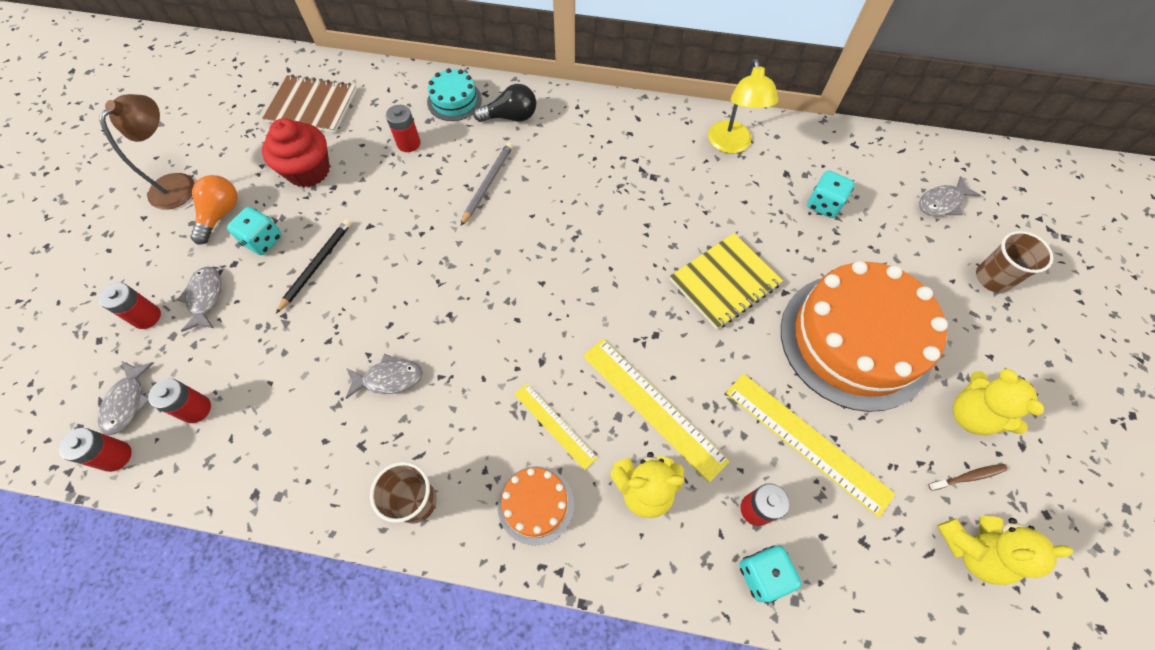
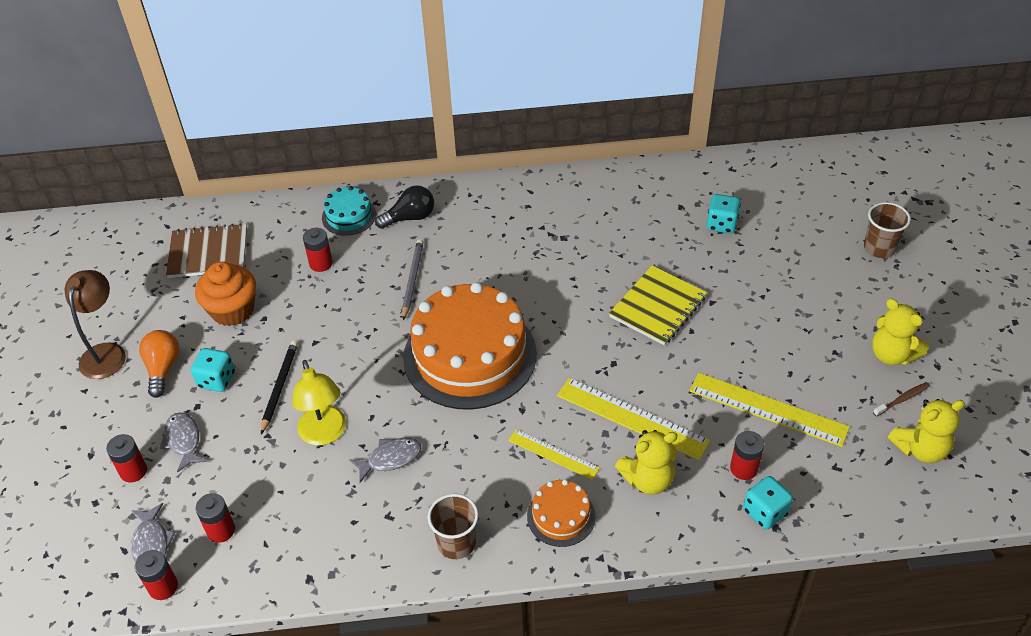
camera: 15 degrees left, 15 degrees down
red cupcake [262,118,330,187] -> orange cupcake [195,262,256,326]
yellow lamp [708,59,778,153] -> yellow lamp moved to [292,360,346,445]
orange cake [781,261,948,412] -> orange cake moved to [403,282,537,410]
grey fish [919,176,981,216] -> none

